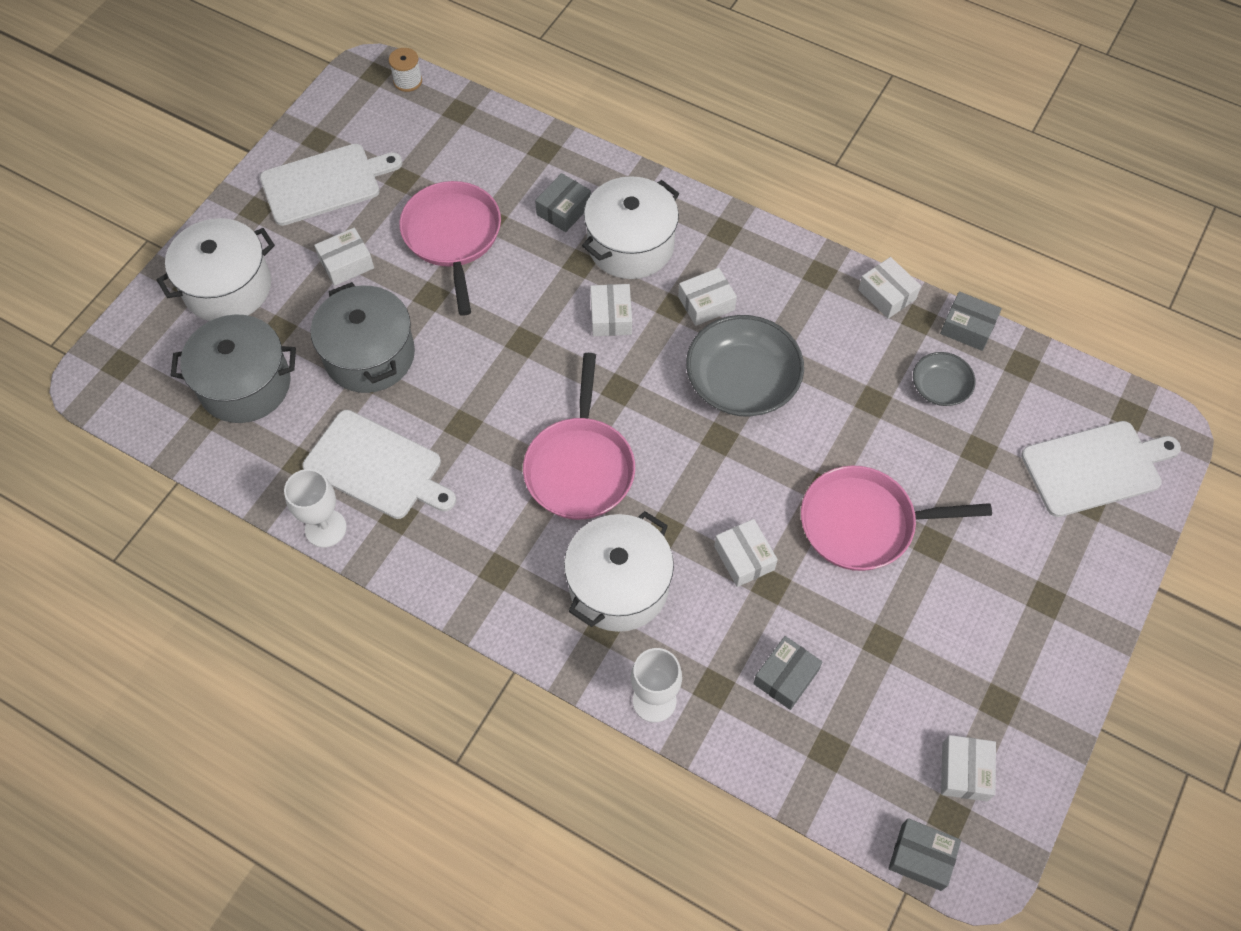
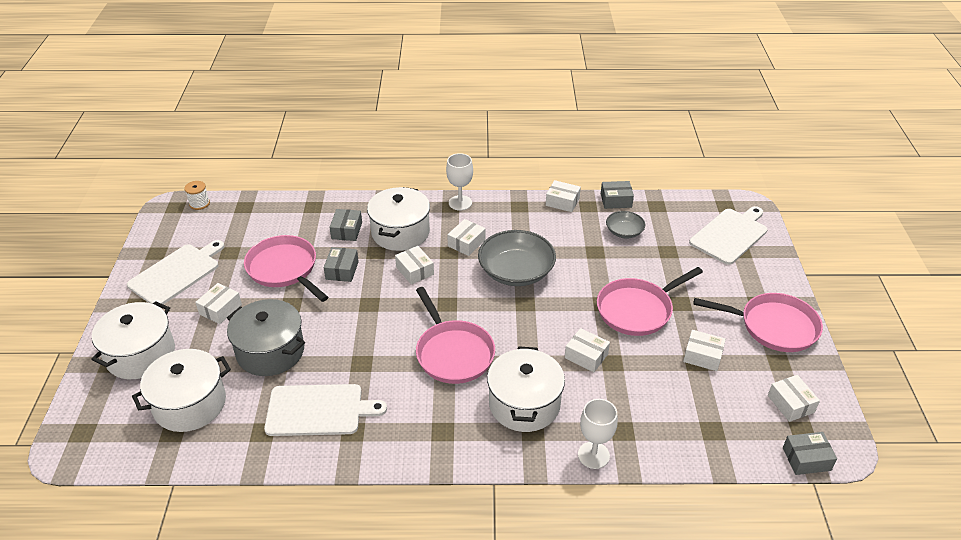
camera: 30 degrees left, 20 degrees down
grey pot [171,315,296,423] -> white pot [132,349,231,432]
white goblet [284,469,347,547] -> white goblet moved to [446,153,473,211]
grey box [753,636,822,710] -> grey box moved to [324,247,359,282]
none -> white box [683,330,726,371]
none -> pink pan [693,293,823,352]

